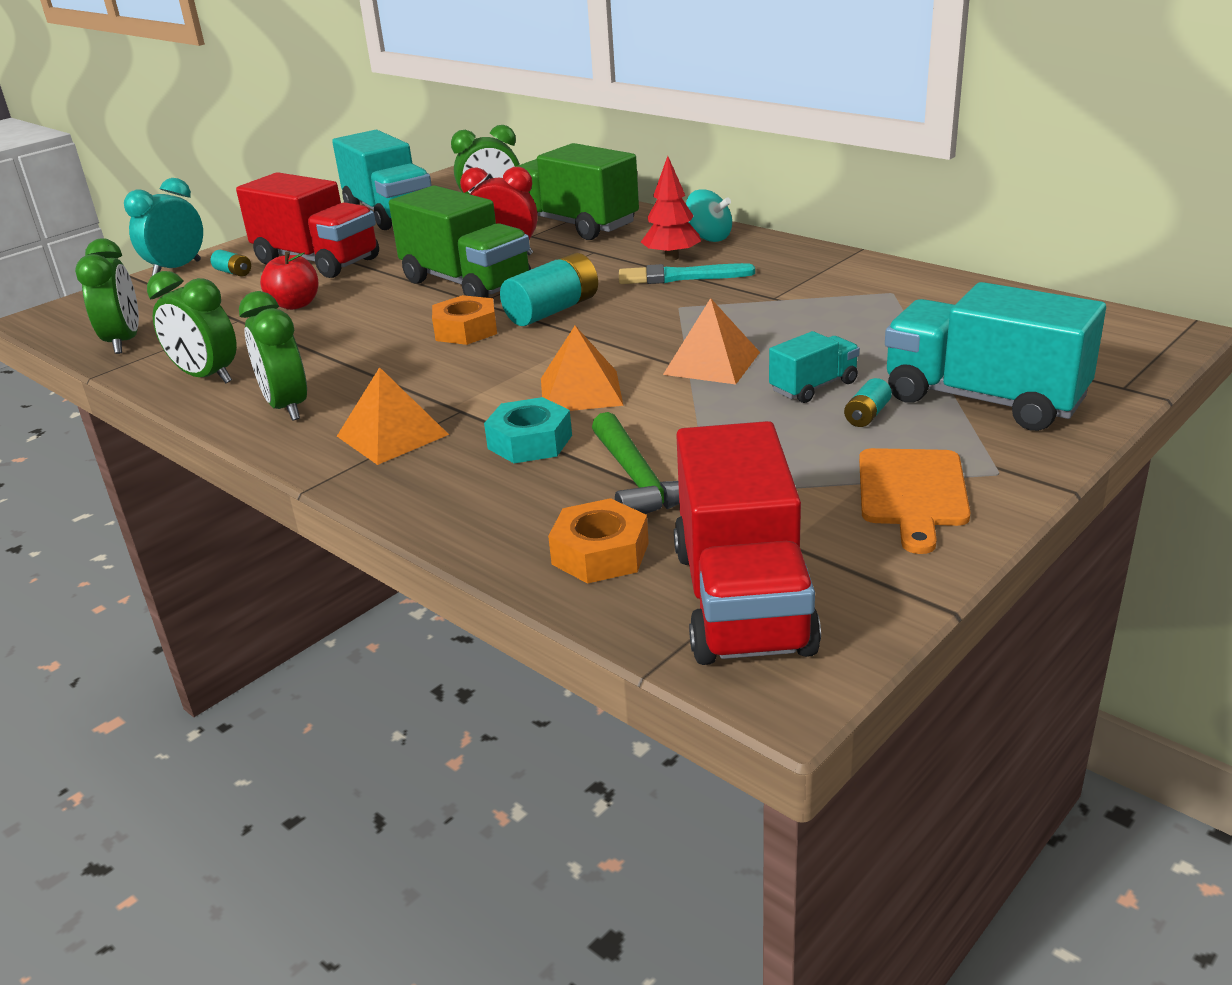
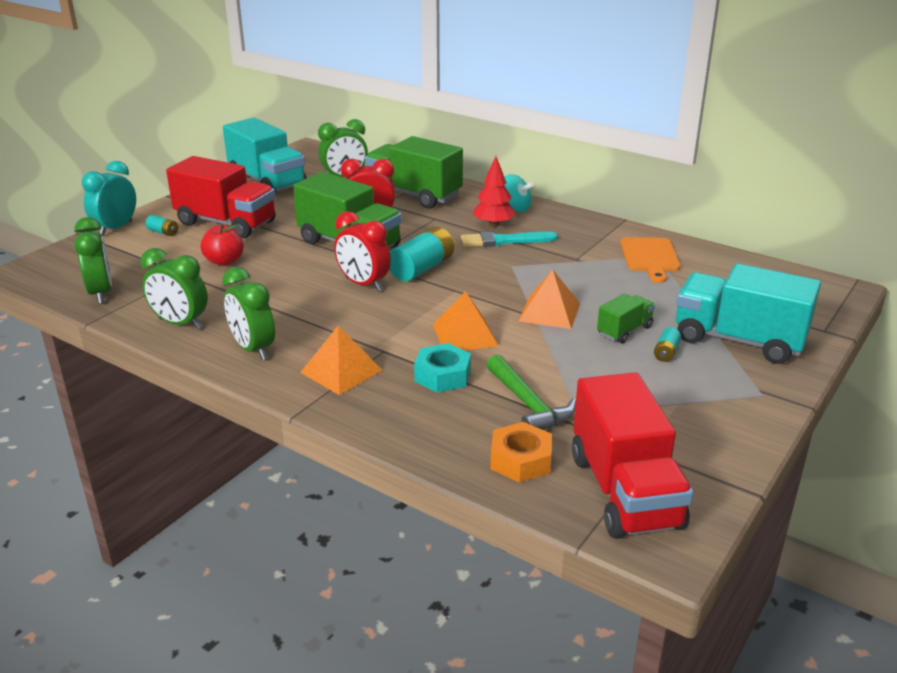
camera: 10 degrees left, 0 degrees up
orange nut [432,295,497,345] -> red clock [334,211,391,291]
turquoise truck [769,331,860,403] -> green truck [597,294,655,344]
orange cutting board [859,448,971,554] -> orange cutting board moved to [621,237,680,283]

